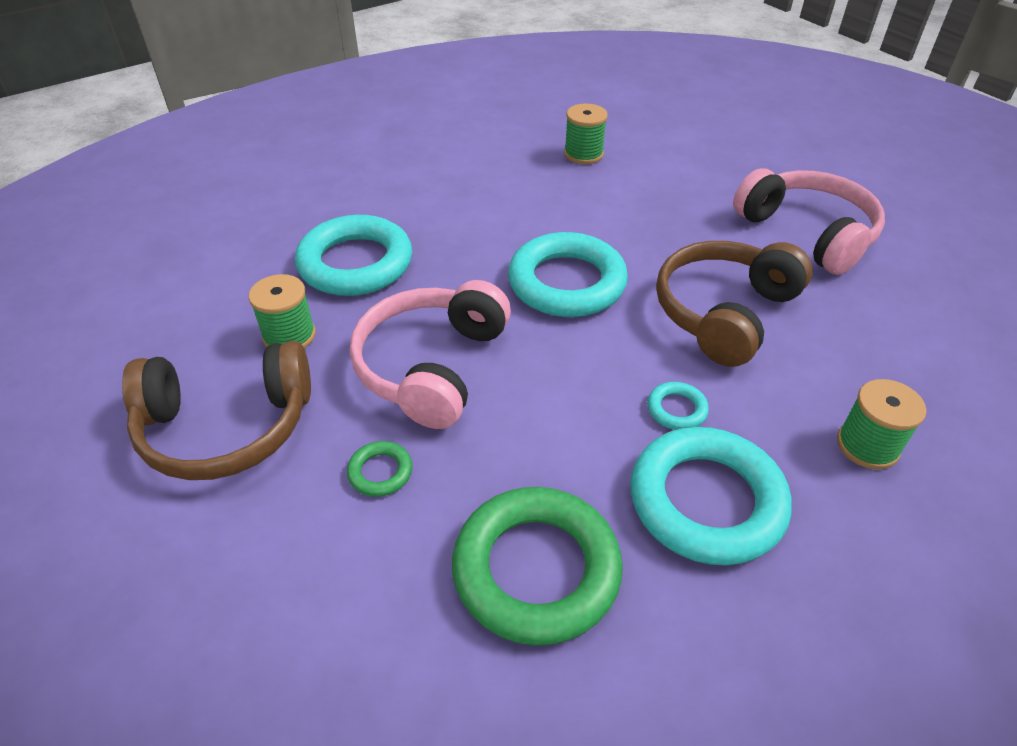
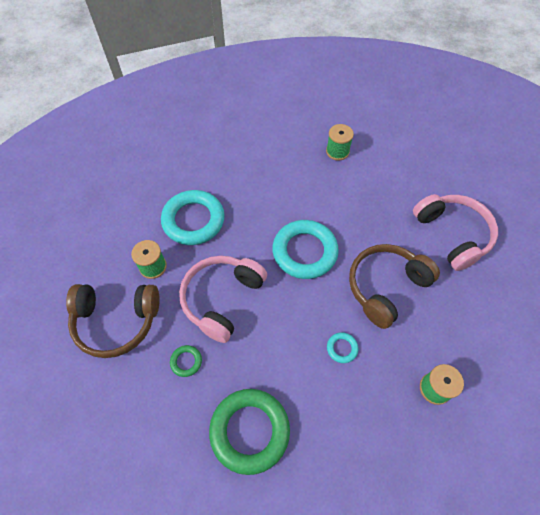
camera: 10 degrees right, 15 degrees up
turquoise ring [630,427,791,566] -> none

